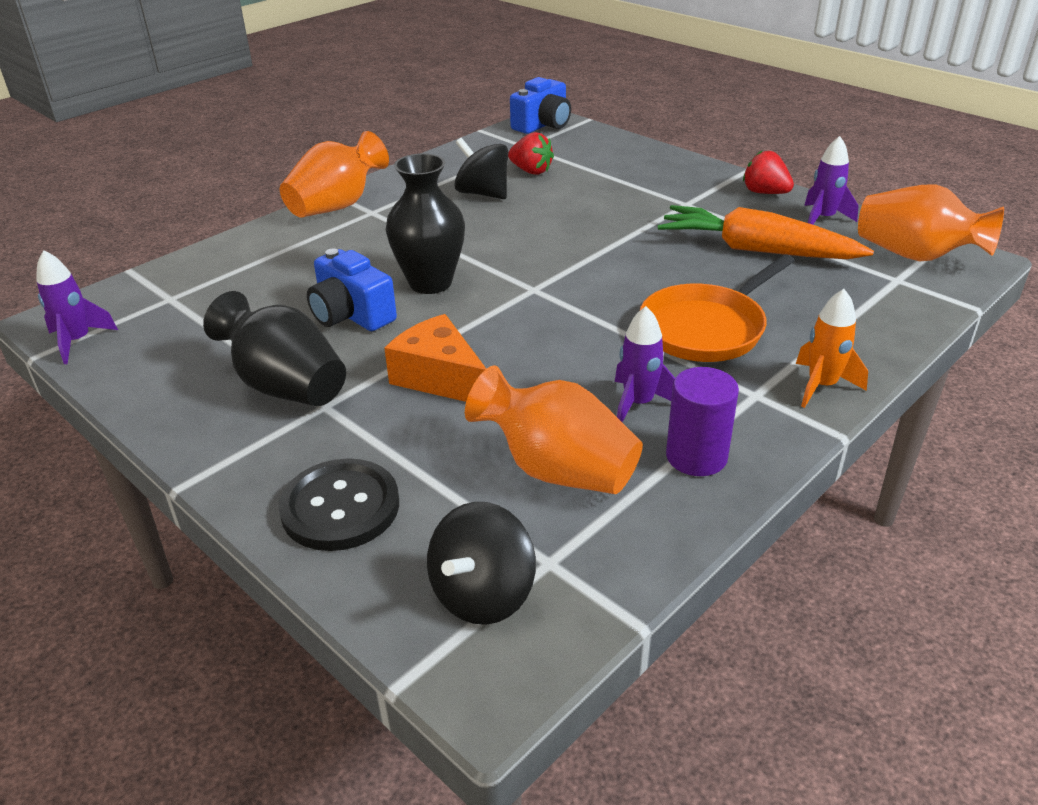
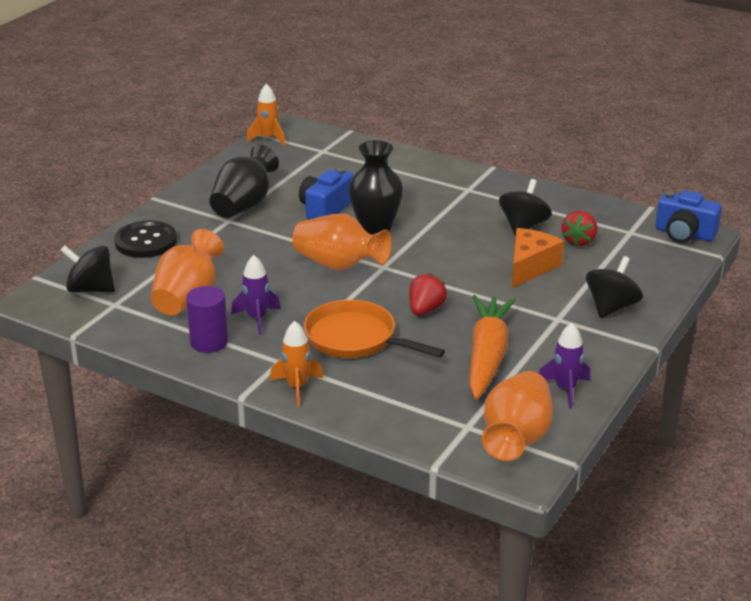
camera: 75 degrees right, 5 degrees down
purple rocket [36,250,118,364] -> orange rocket [247,84,285,146]
orange vase [280,131,389,218] -> orange vase moved to [292,214,392,270]
orange cheese [384,314,486,402] -> orange cheese moved to [512,228,564,288]
red strawberry [743,150,794,194] -> red strawberry moved to [409,274,447,316]
none -> black spinning top [586,256,643,318]

